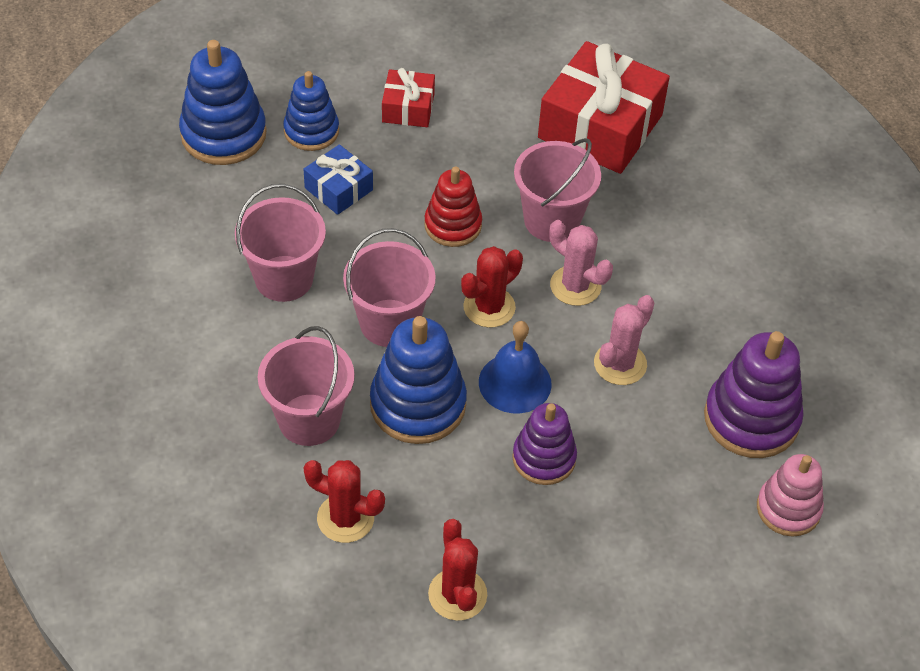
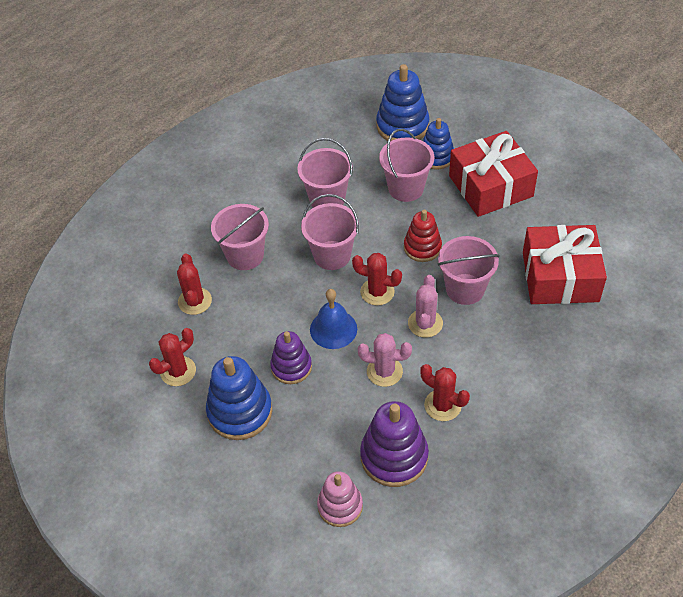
camera: 65 degrees right, 0 degrees up
blue gift [304,144,373,215] -> pink bucket [379,129,434,202]
blue stacking toy [370,316,467,444] -> blue stacking toy moved to [206,356,272,440]
red gift [382,68,435,127] -> red gift [449,131,538,217], size x2.00
none -> red cactus [420,364,470,421]

